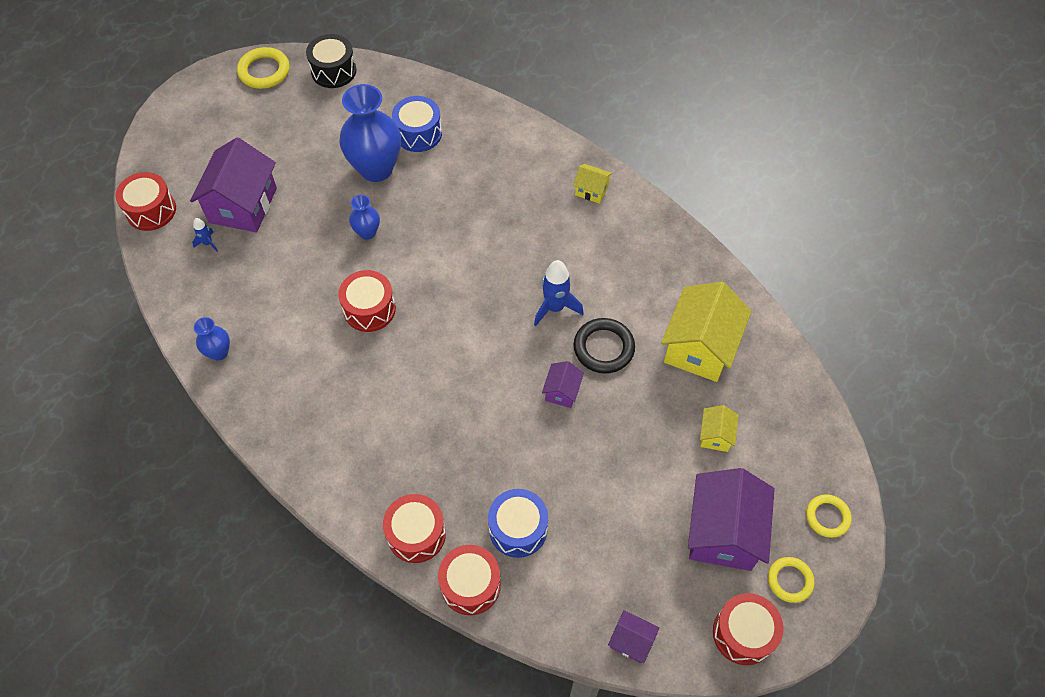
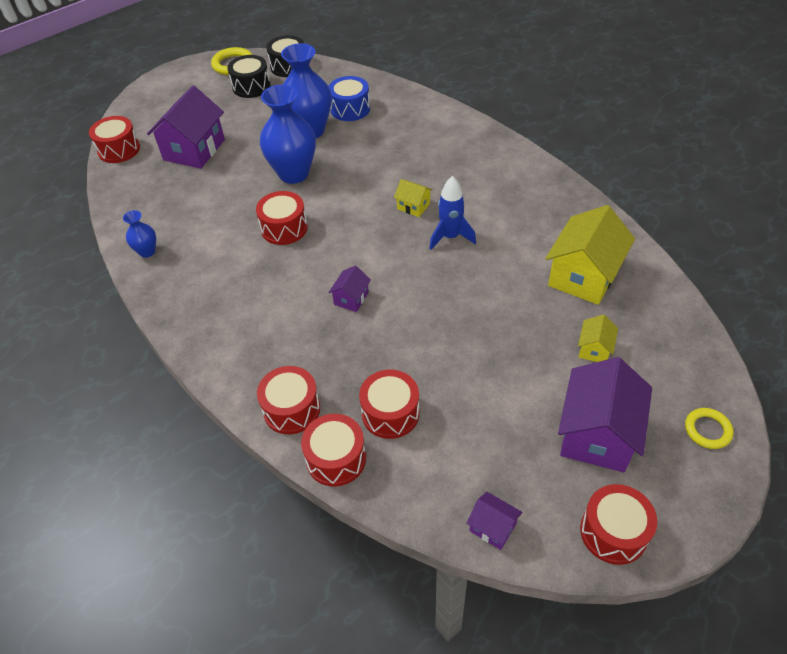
camera: 10 degrees right, 10 degrees down
blue rocket [192,218,218,252] -> none
blue vase [349,195,380,240] -> blue vase [260,85,316,184], size x2.07
blue drum [488,489,548,558] -> red drum [359,369,419,439]
purple house [542,361,584,408] -> purple house moved to [328,266,371,312]
yellow house [573,164,612,204] -> yellow house moved to [394,179,433,217]
black ring [574,318,635,374] -> none
yellow ring [768,557,814,603] -> none
none -> black drum [227,55,271,98]

